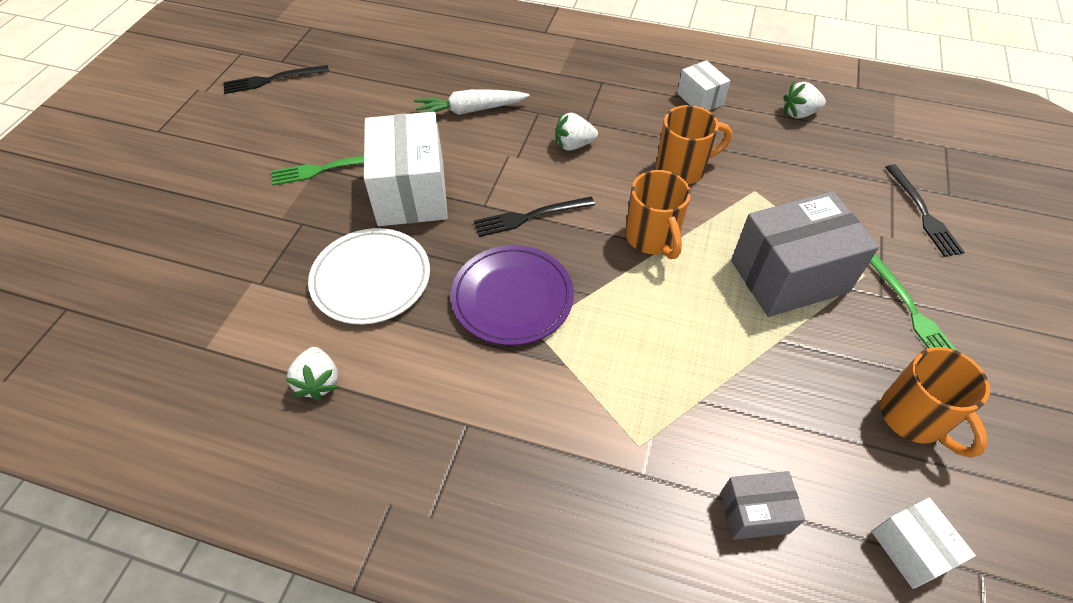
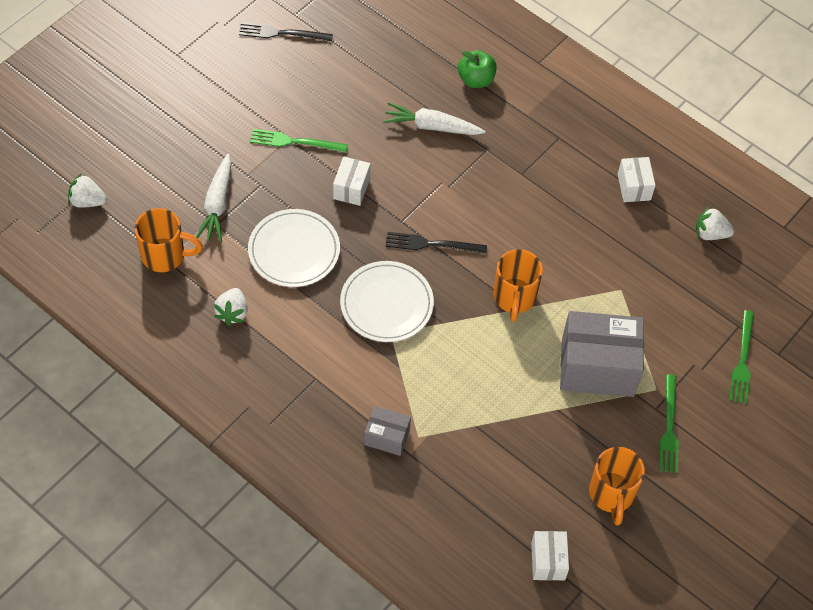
camera: 20 degrees right, 5 degrees up
white box [364,112,448,226] -> white box [333,156,370,206], size x0.50
purple plate [451,245,574,345] -> white plate [340,261,434,342]
white strawberry [555,112,598,151] -> white strawberry moved to [68,174,107,208]
orange mug [656,105,732,184] -> orange mug moved to [135,208,203,272]
grey box [720,471,805,540] -> grey box moved to [364,406,411,456]
black fork [885,164,965,257] -> green fork [729,310,754,403]
none -> white carrot [196,154,231,243]
none -> green apple [458,50,497,88]

